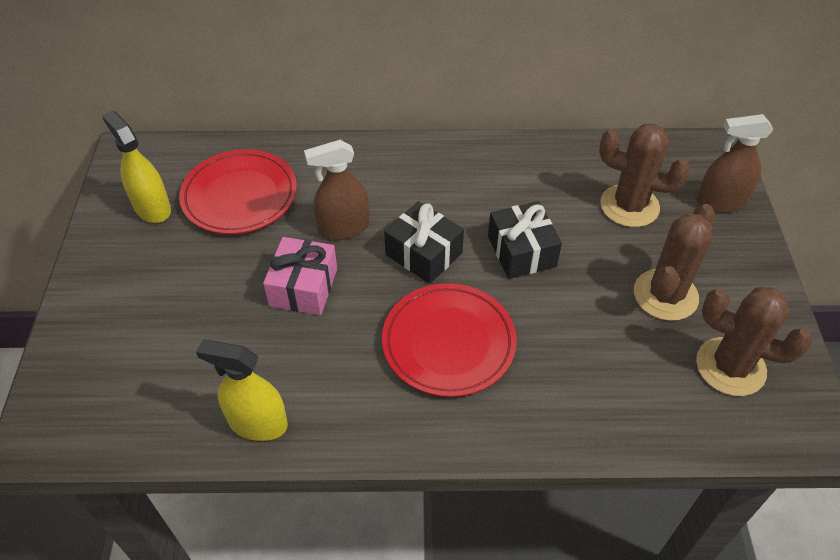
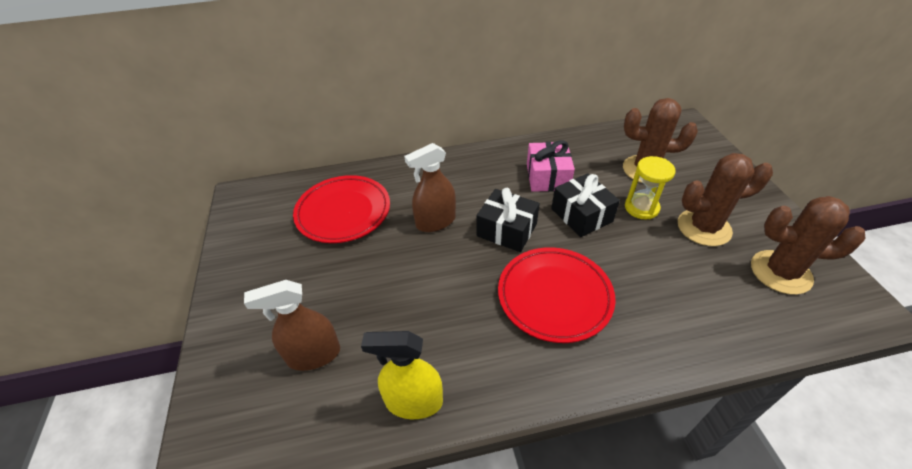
camera: 10 degrees left, 5 degrees down
yellow spray bottle [102,110,171,223] -> none
pink gift [263,237,337,315] -> pink gift moved to [527,140,575,192]
brown cactus [634,204,715,321] -> brown cactus turned 60 degrees clockwise [678,153,773,246]
brown spray bottle [697,114,774,213] -> brown spray bottle moved to [244,280,340,371]
none -> yellow hourglass [625,156,676,220]

